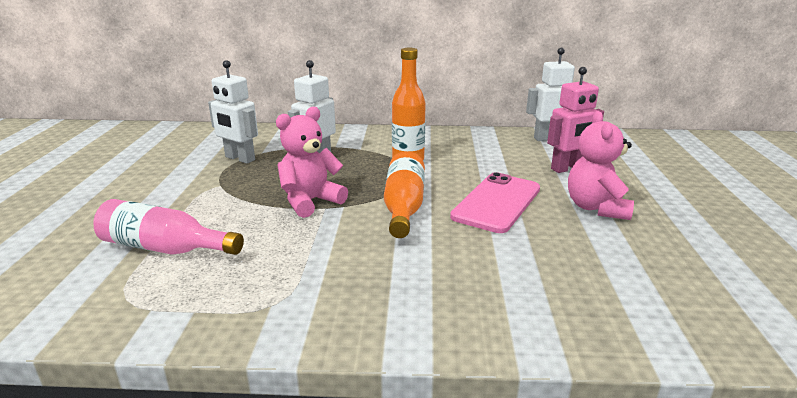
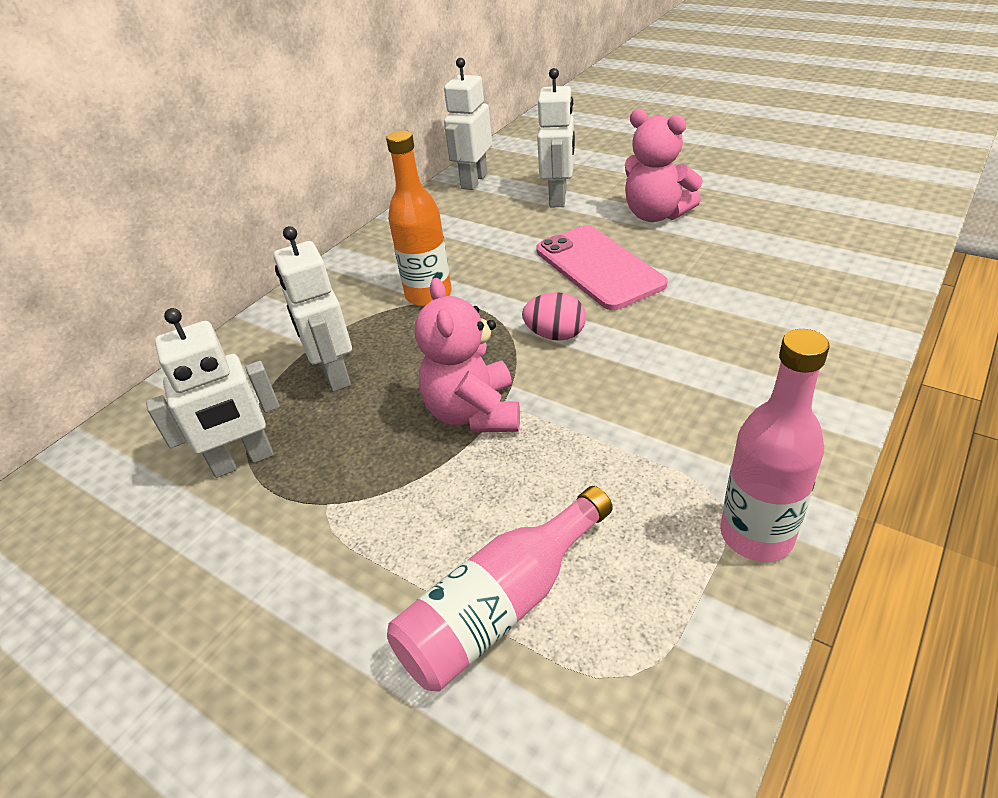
camera: 55 degrees left, 15 degrees up
orange bottle [384,151,425,238] -> pink egg [522,292,586,341]
pink robot [547,67,604,173] -> white robot [537,68,575,207]
none -> pink bottle [720,329,830,562]

